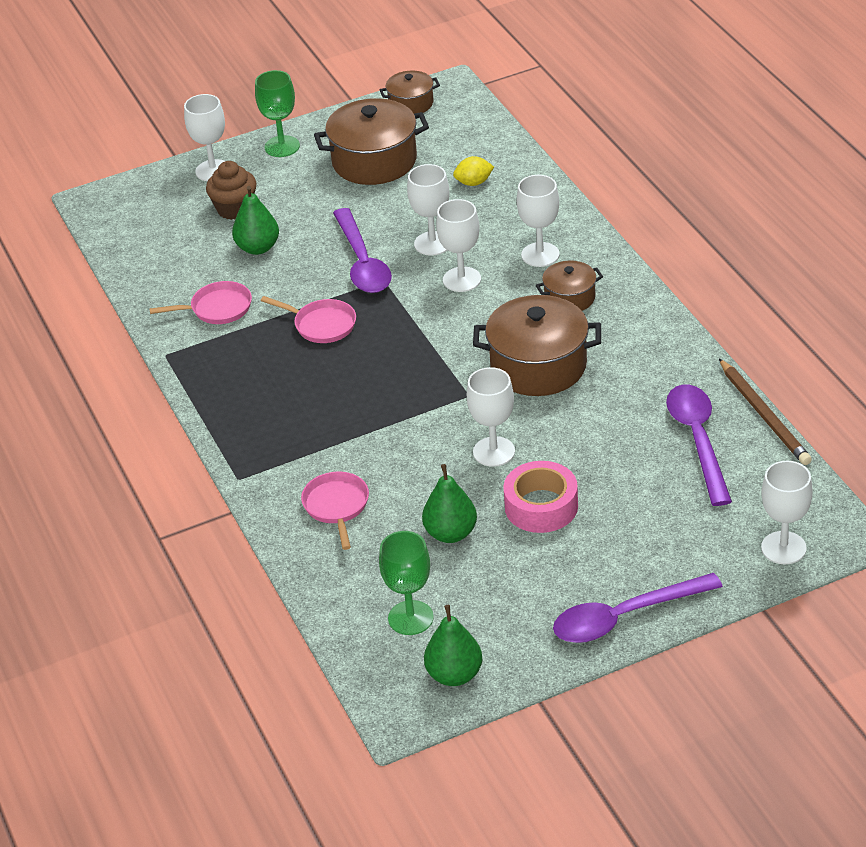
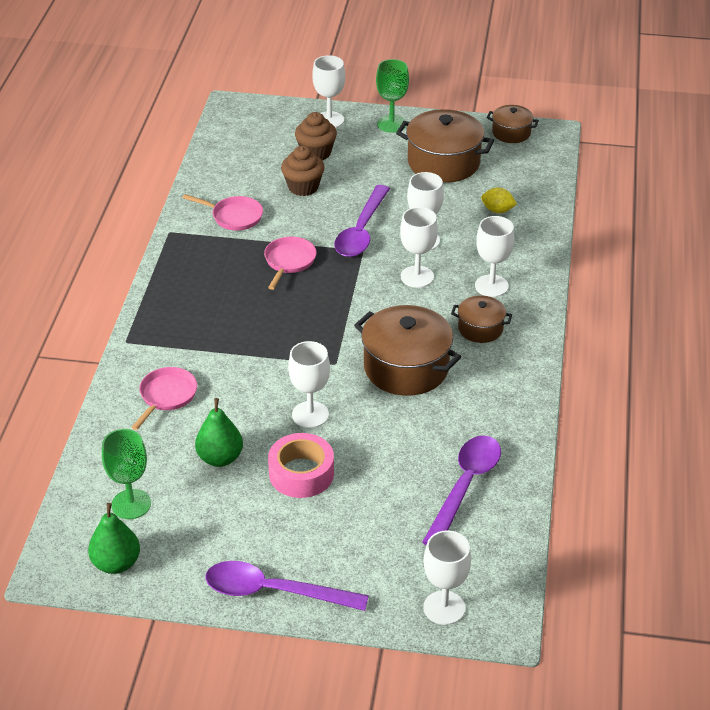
camera: 30 degrees right, 0 degrees up
green pear [232,186,279,255] -> brown cupcake [281,146,325,196]
pink pan [261,296,356,343] -> pink pan turned 135 degrees counterclockwise [264,237,317,290]
brown pencil [719,359,812,465] -> none

